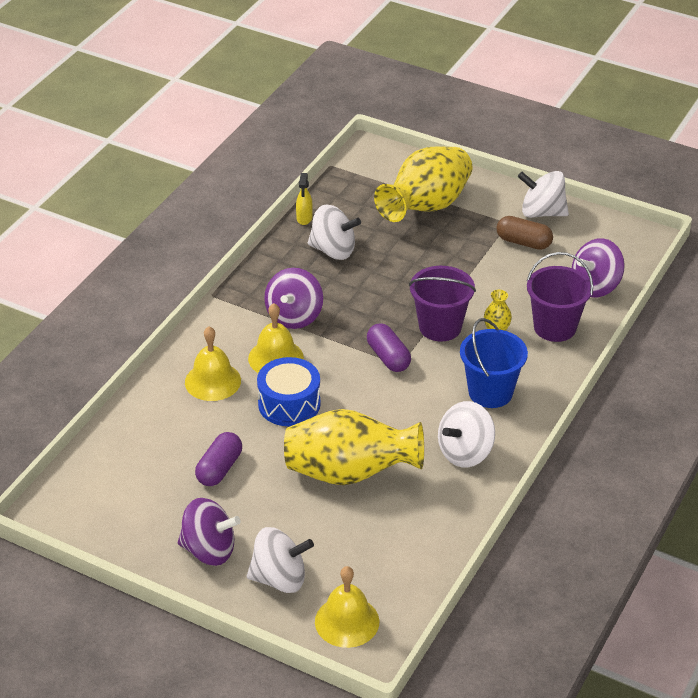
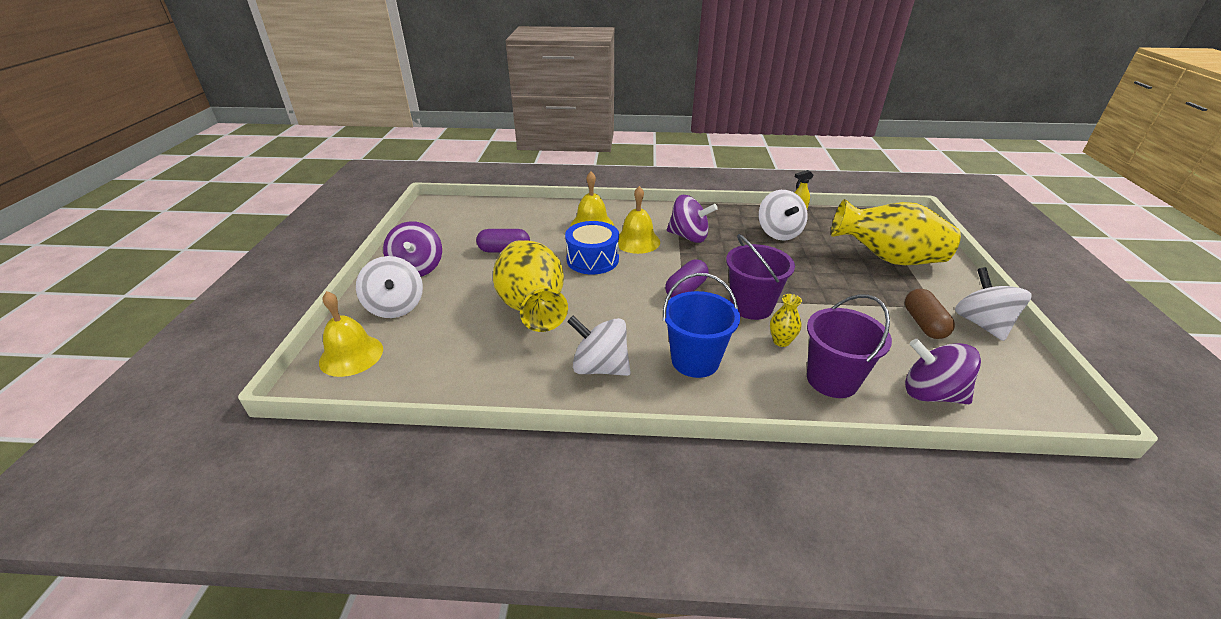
camera: 65 degrees right, 5 degrees down
purple spinning top [264,268,323,329] -> purple spinning top turned 150 degrees counterclockwise [667,195,718,243]

